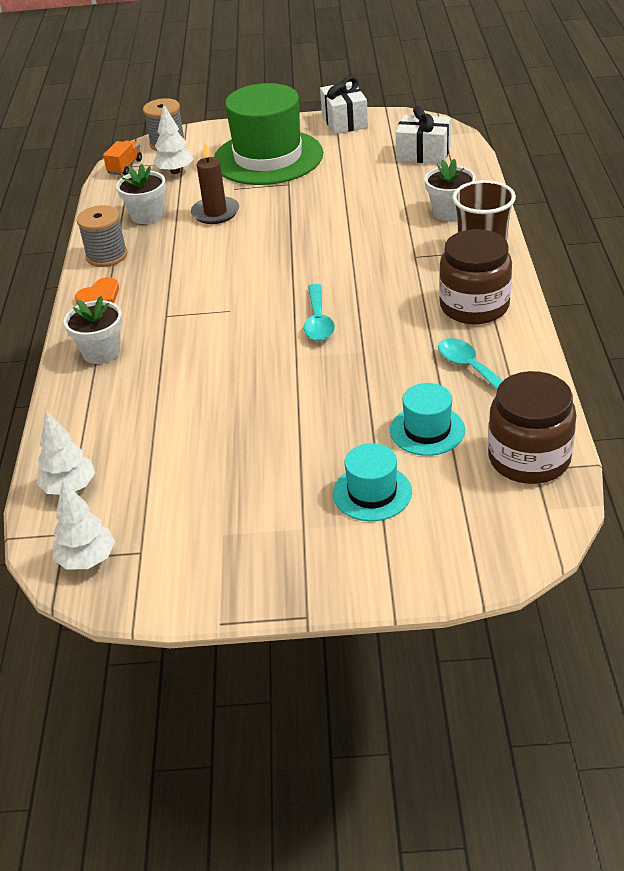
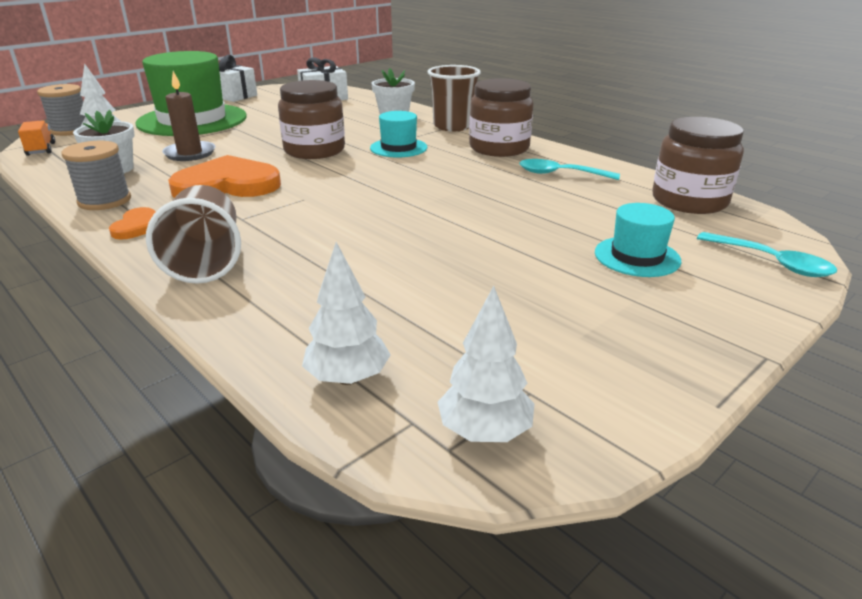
camera: 45 degrees left, 10 degrees down
white flower pot [64,296,123,364] -> brown cup [146,185,241,284]
turquoise spoon [304,284,335,341] -> turquoise spoon moved to [697,232,837,277]
turquoise hat [390,383,465,456] -> turquoise hat moved to [370,111,427,158]
none -> orange heart [168,155,281,198]
none -> brown jar [278,80,345,159]

